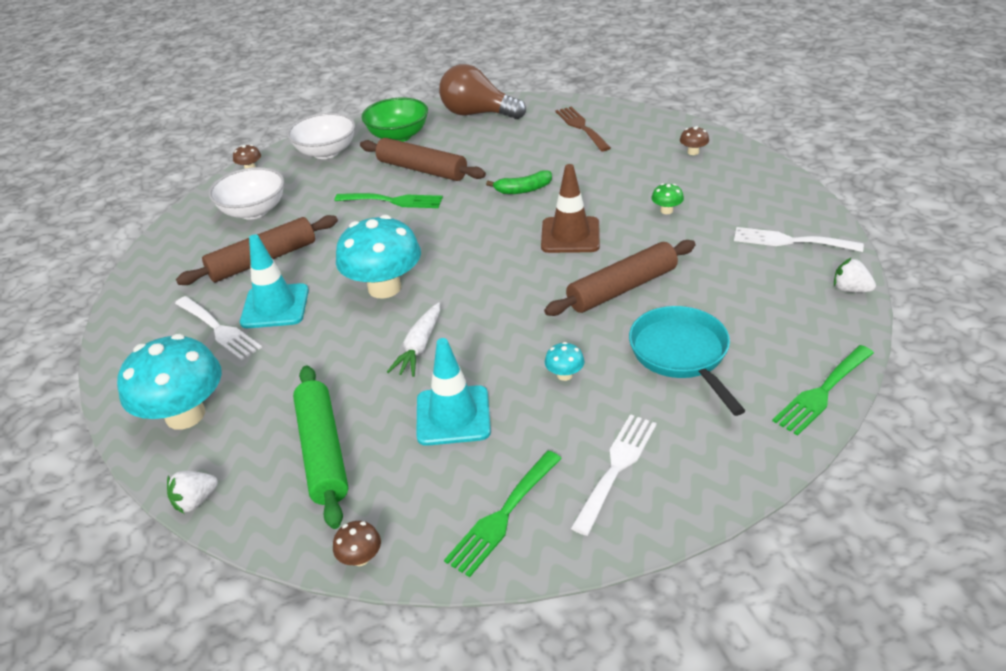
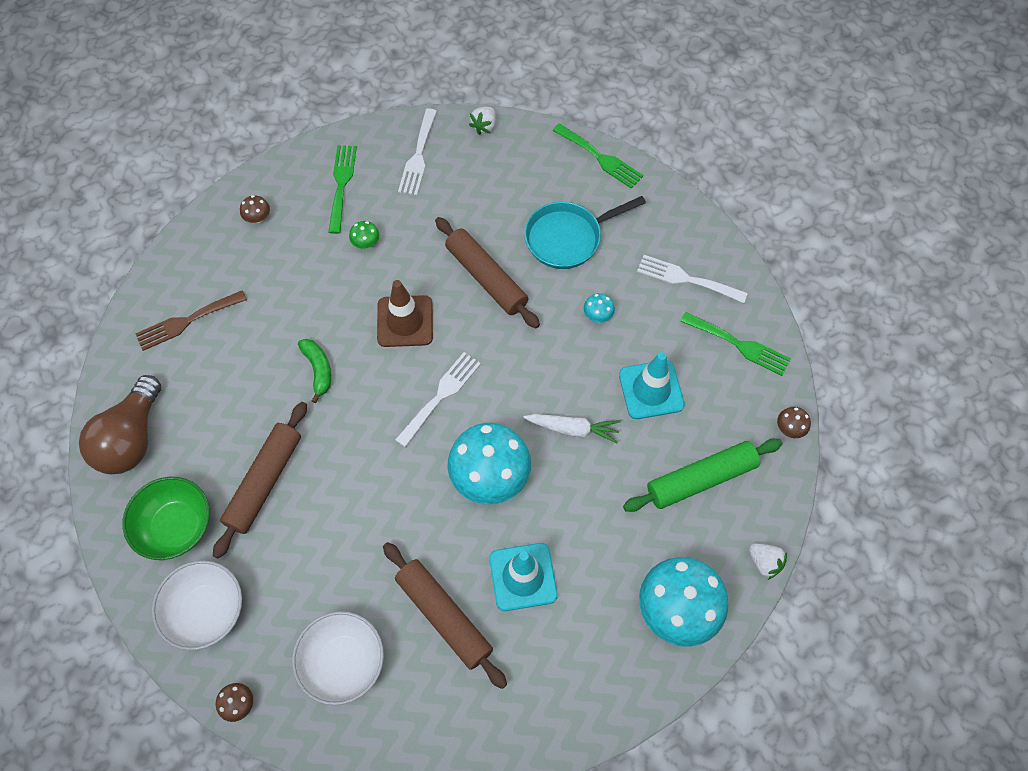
camera: 100 degrees left, 25 degrees up
white fork [175,296,262,361] -> white fork moved to [395,352,481,447]
green fork [334,193,443,208] -> green fork moved to [328,145,357,234]

